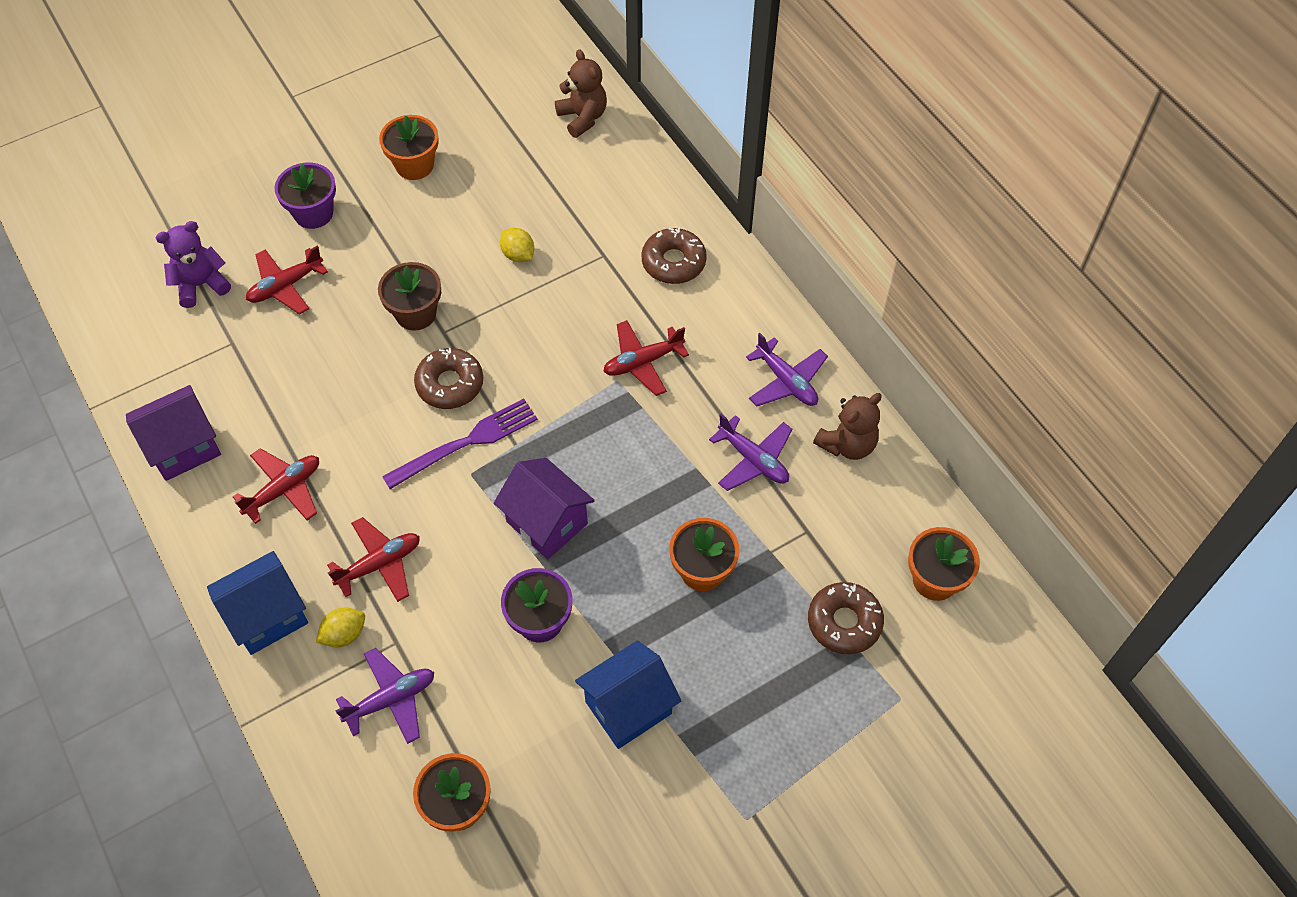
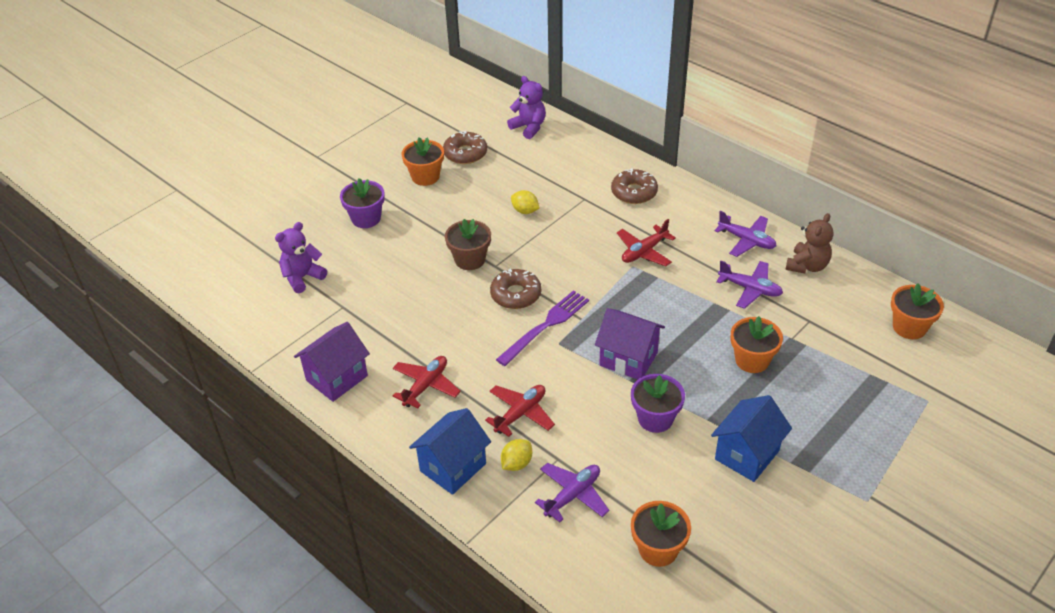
camera: 15 degrees left, 15 degrees down
red plane [246,245,328,315] -> none
brown teddy bear [555,49,607,138] -> purple teddy bear [507,76,546,139]
brown donut [808,582,884,654] -> brown donut moved to [443,131,487,164]

